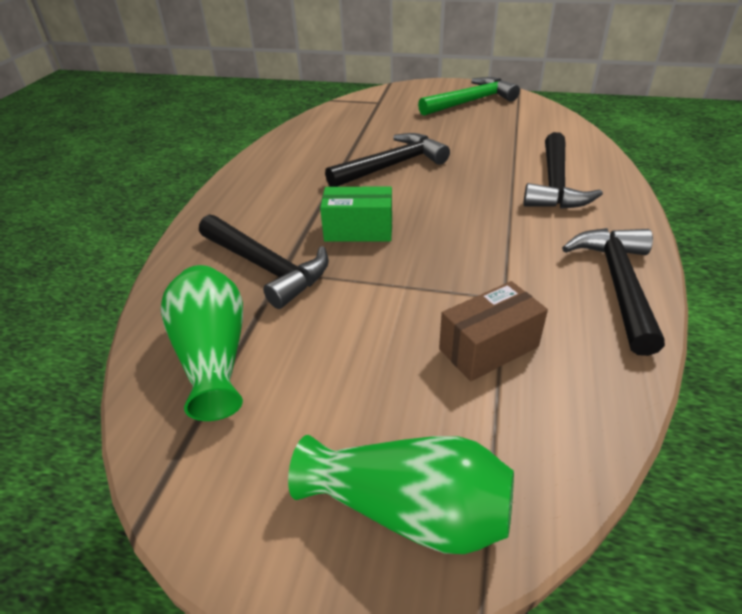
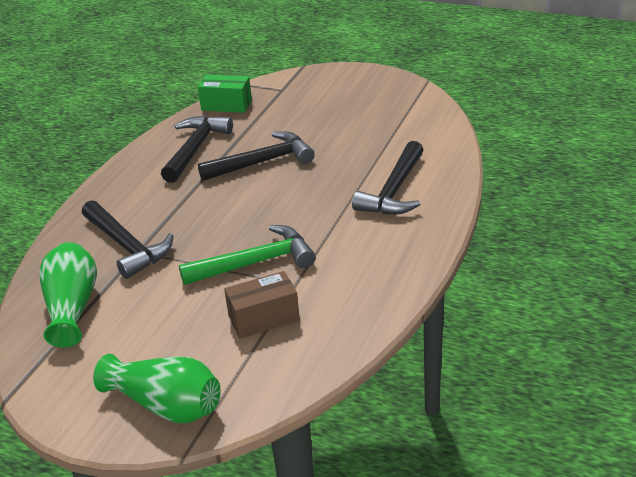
camera: 10 degrees right, 5 degrees down
green box [320,186,392,242] -> green box moved to [198,74,252,113]
green hammer [418,77,520,116] -> green hammer moved to [179,225,316,285]
black hammer [562,228,665,356] -> black hammer moved to [161,116,233,183]

